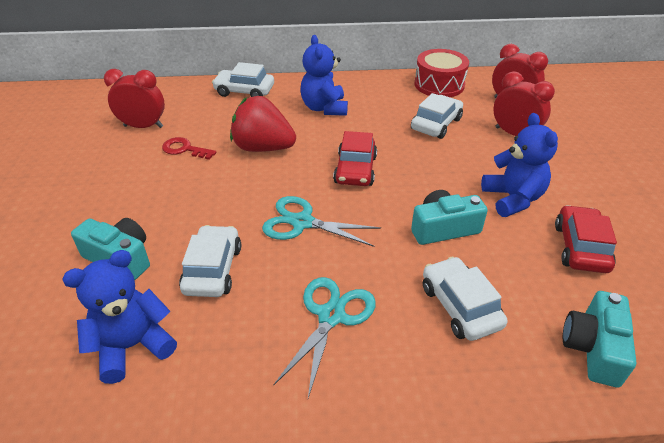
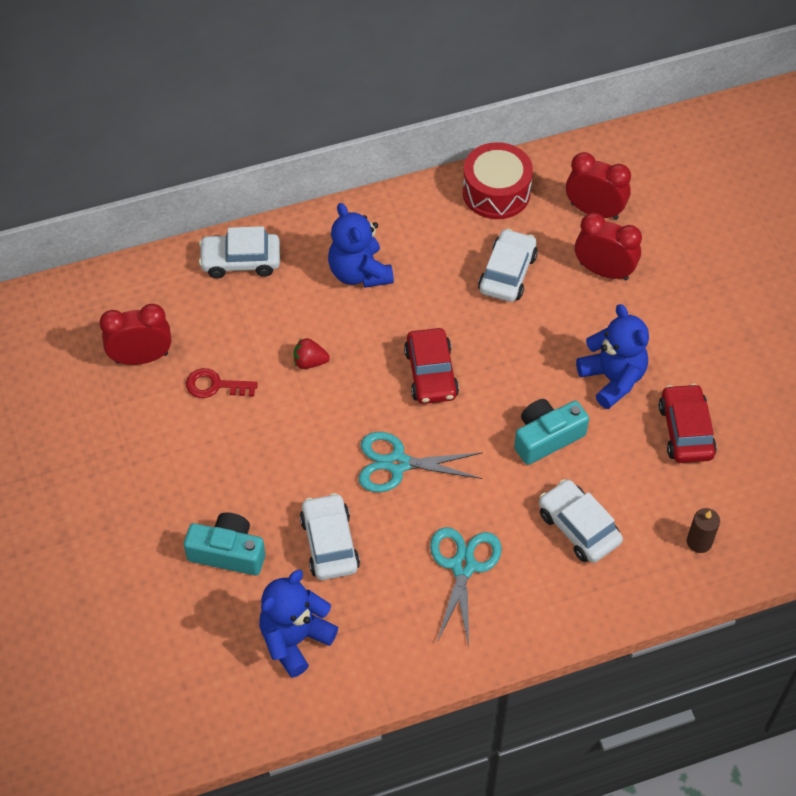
camera: 15 degrees left, 15 degrees up
red strawberry [230,96,296,152] -> red strawberry [293,338,330,369], size x0.45
turquoise camera [563,291,636,387] -> brown candle [687,508,720,553]

